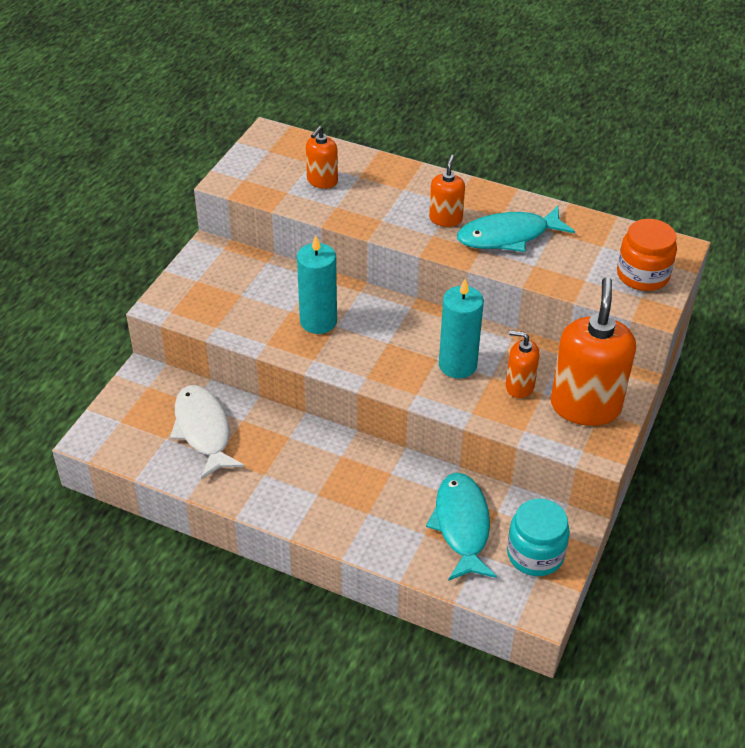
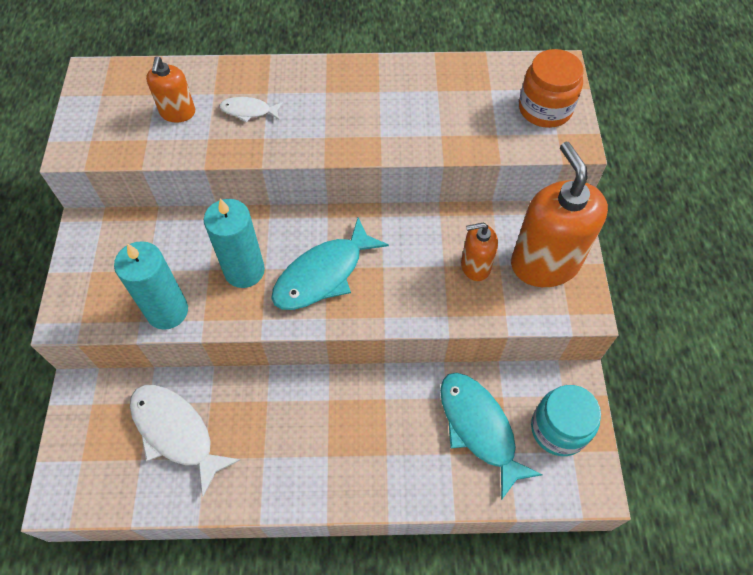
camera: 25 degrees left, 15 degrees up
orange soap dispenser [429,155,465,227] -> none
turquoise candle [439,279,484,378] -> turquoise candle moved to [114,241,188,330]
turquoise fish [457,206,575,252] -> turquoise fish moved to [271,217,389,310]
none -> white fish [219,97,283,123]

